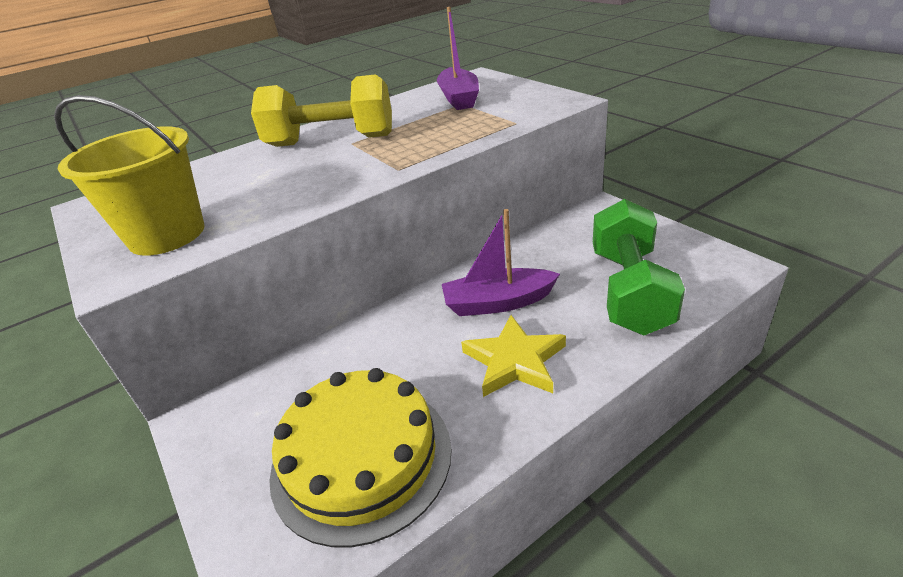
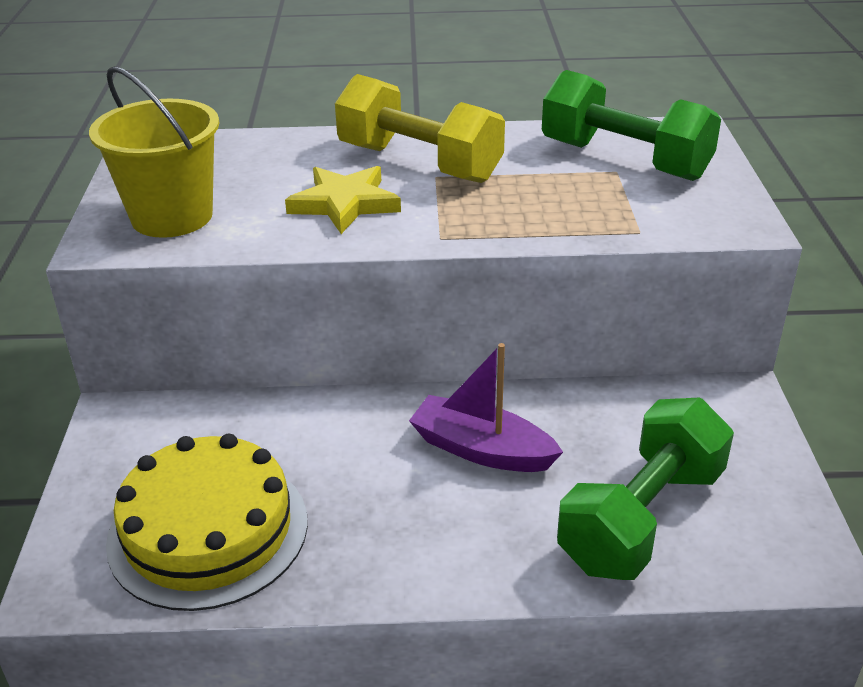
camera: 30 degrees right, 0 degrees up
purple boat [437,7,479,110] -> green dumbbell [542,70,721,181]
yellow star [461,315,566,397] -> yellow star moved to [285,166,401,234]

